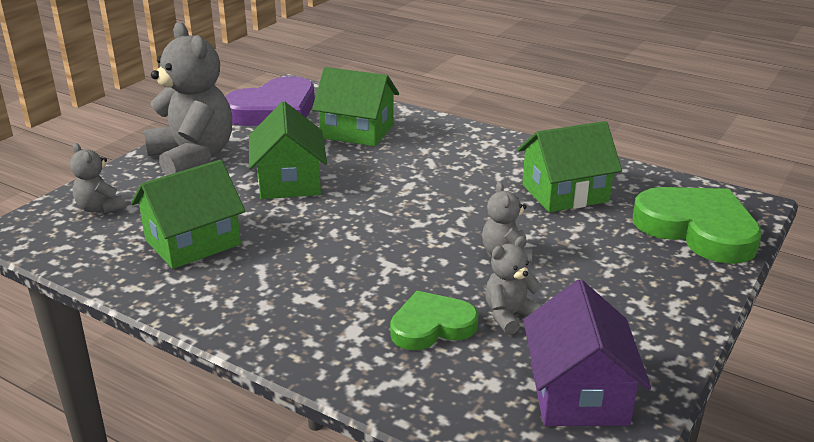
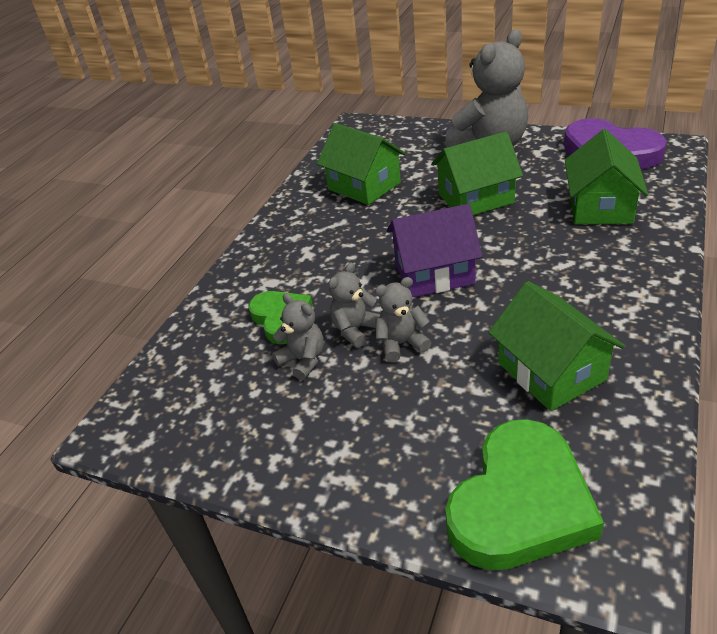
camera: 85 degrees right, 10 degrees up
grey teddy bear [70,143,126,213] -> grey teddy bear moved to [329,262,380,348]
purple house [523,280,651,426] -> purple house moved to [387,204,483,297]

